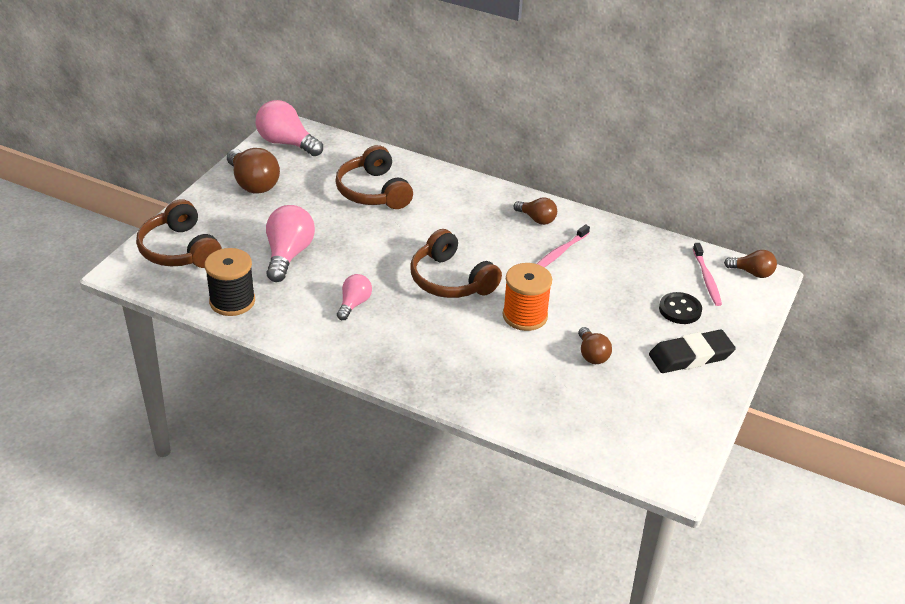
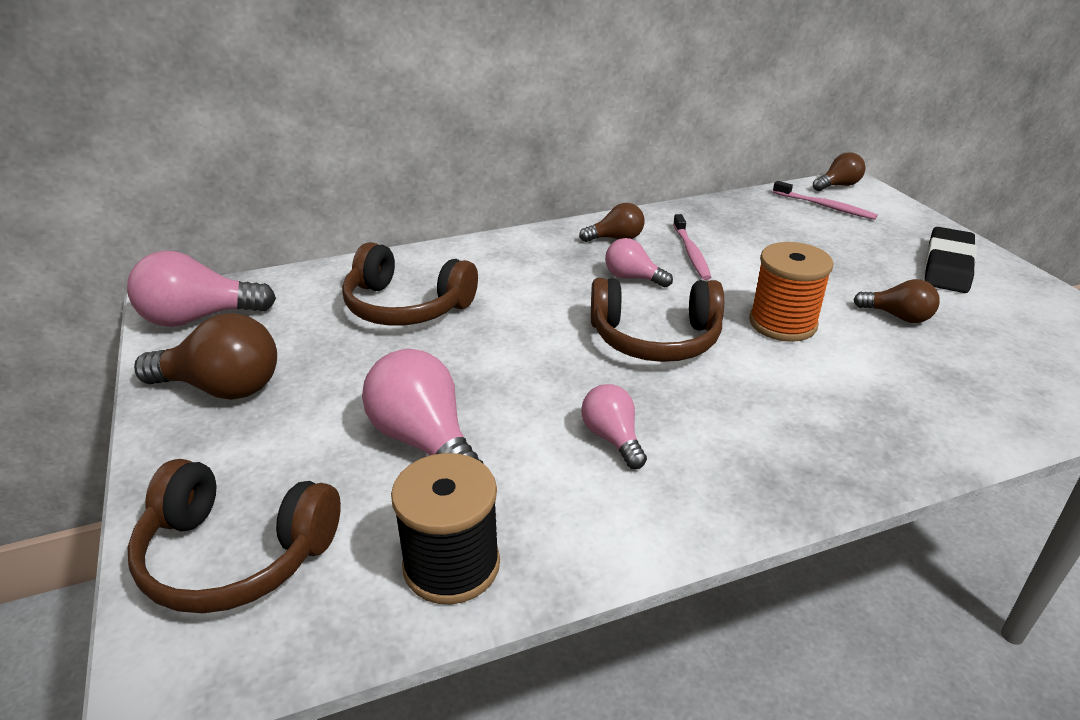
camera: 45 degrees left, 5 degrees down
black button [659,292,702,324] -> none
none -> pink light bulb [605,238,673,287]

